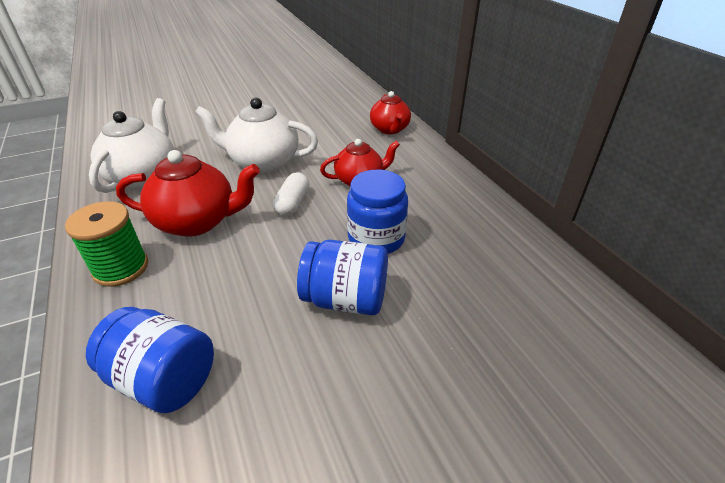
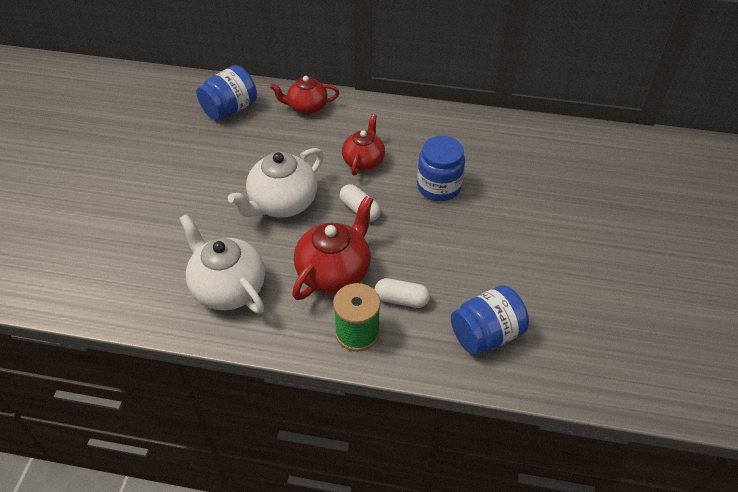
camera: 55 degrees left, 10 degrees up
blue jar [297,240,388,315] -> blue jar moved to [196,65,257,120]
red teapot [370,91,411,134] -> red teapot turned 150 degrees clockwise [270,76,339,115]
none -> white capsule [375,278,430,308]

